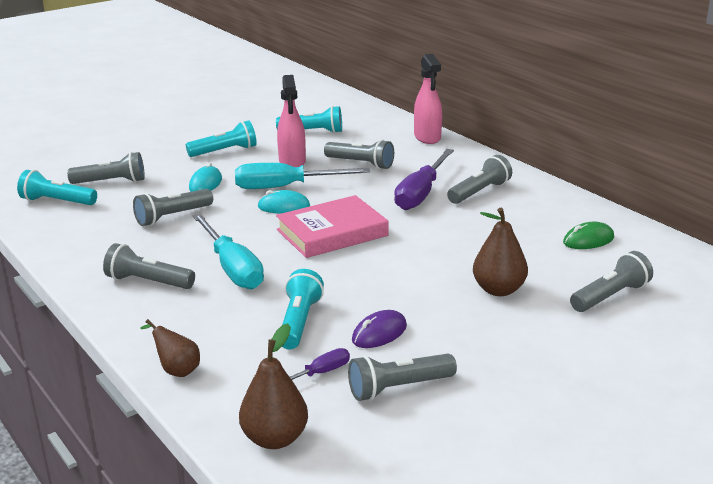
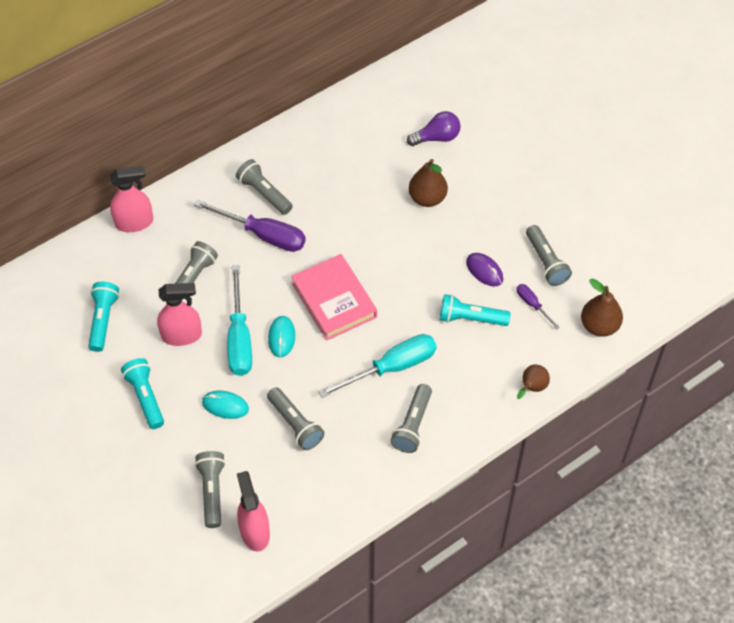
camera: 90 degrees left, 30 degrees up
turquoise flashlight [17,170,97,205] -> pink spray bottle [237,471,270,552]
green mouse [563,222,614,249] -> none
grey flashlight [570,251,653,312] -> purple light bulb [407,111,460,146]

